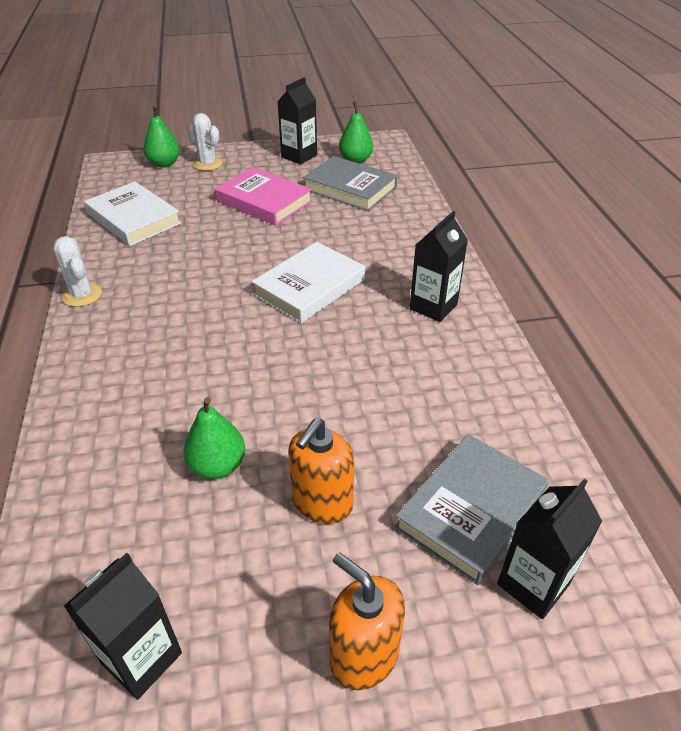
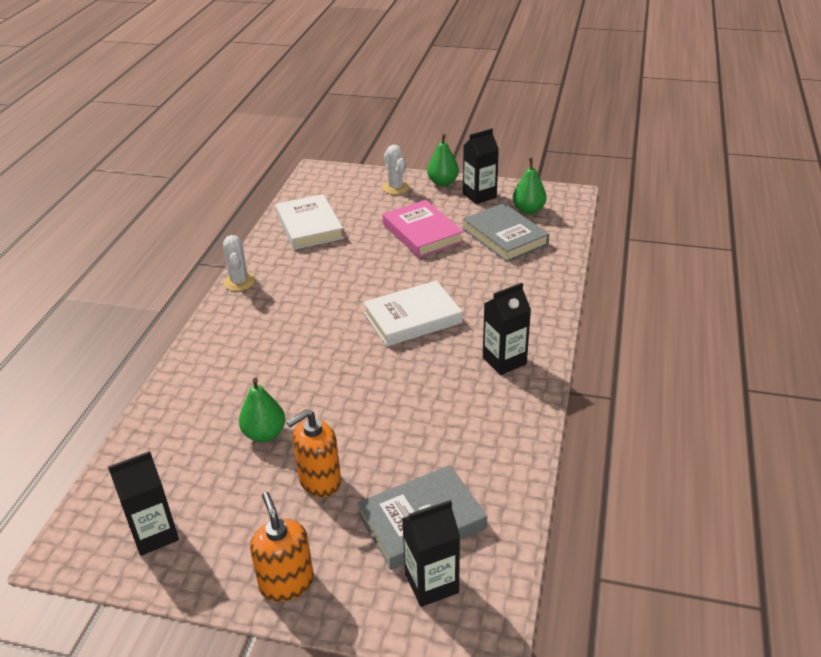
camera: 25 degrees right, 5 degrees down
green pear [144,105,180,168] -> green pear moved to [427,134,459,186]

